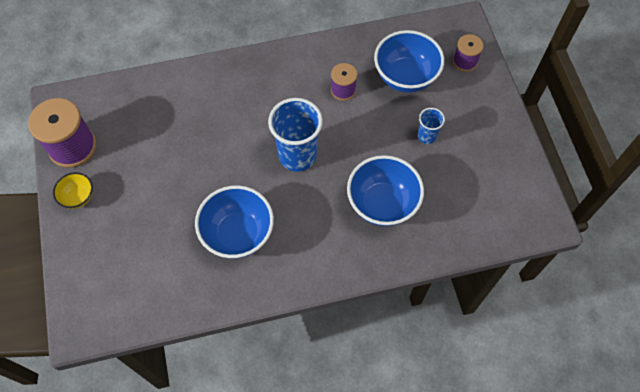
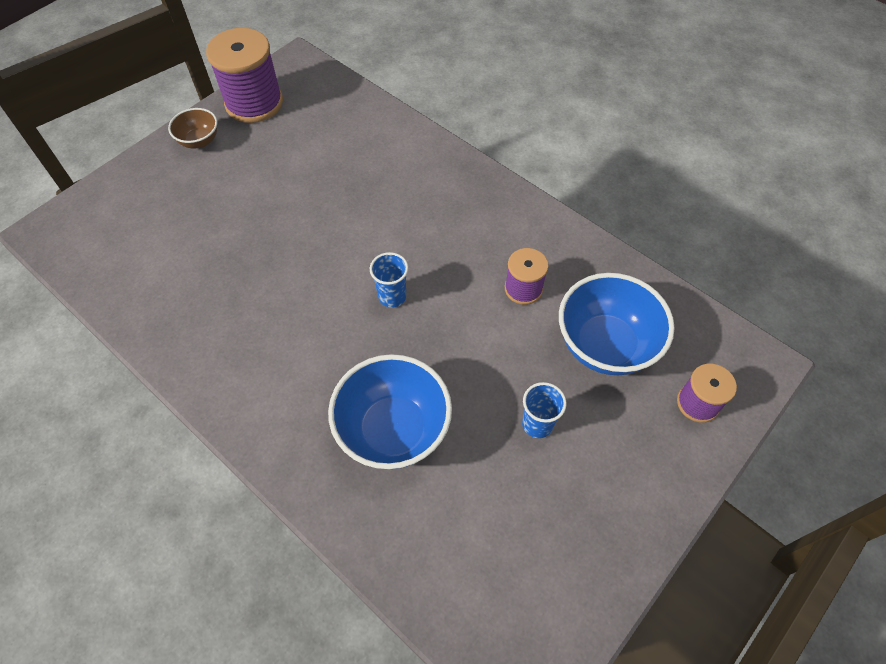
camera: 55 degrees right, 5 degrees down
yellow bowl [53,172,93,209] -> brown bowl [168,108,217,149]
blue bowl [195,185,274,259] -> none
blue cup [268,98,323,172] -> blue cup [370,252,408,308], size x0.51

